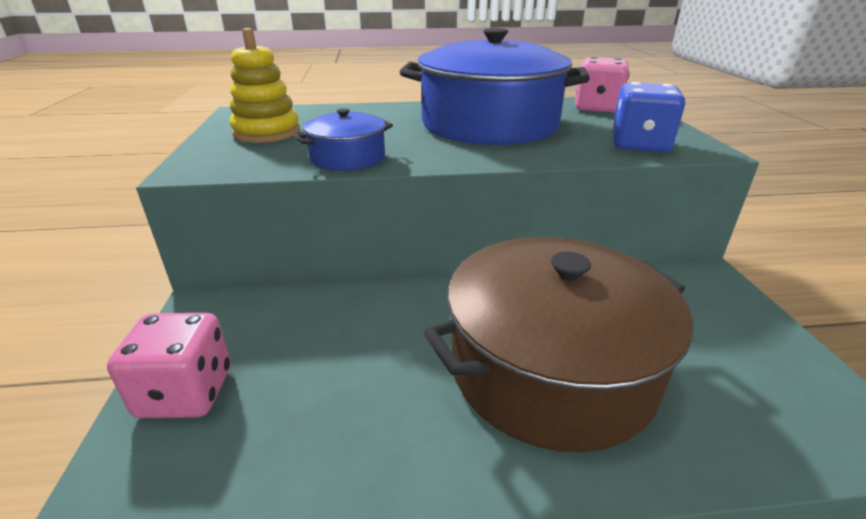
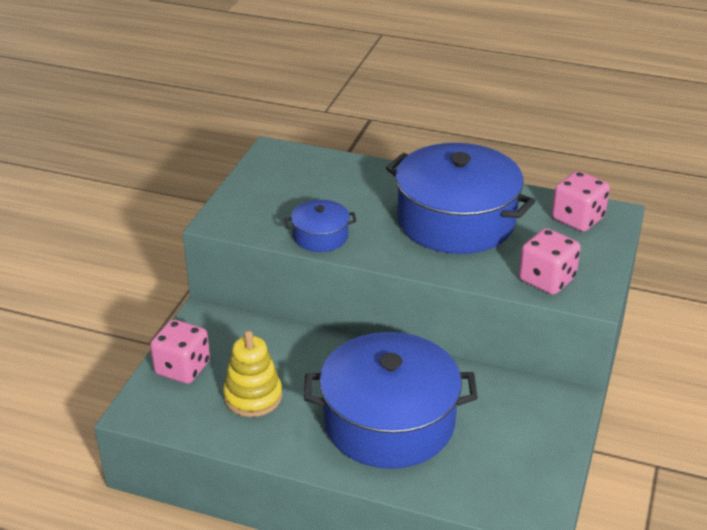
camera: 25 degrees right, 5 degrees up
yellow stacking toy [230,28,300,143] -> yellow stacking toy moved to [223,331,282,417]
brown pot [423,237,693,452] -> blue pot [304,332,478,469]
blue dice [611,82,685,153] -> pink dice [519,228,581,295]

